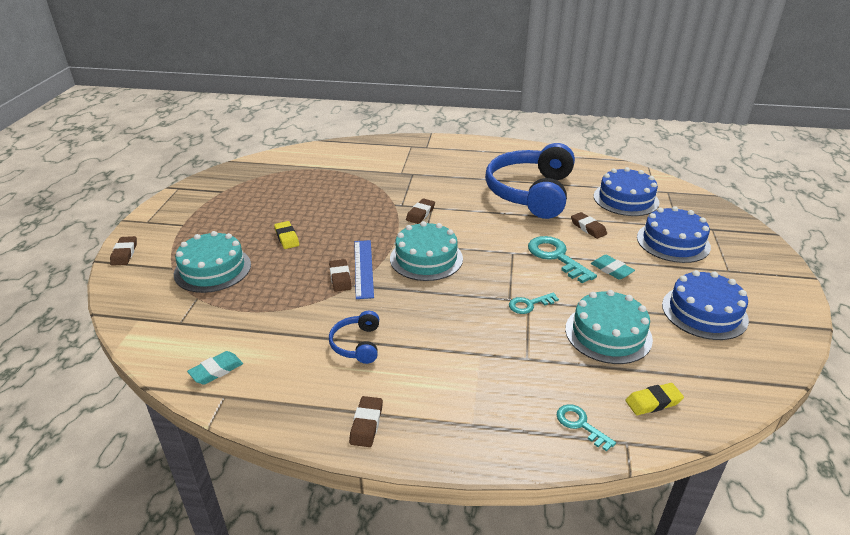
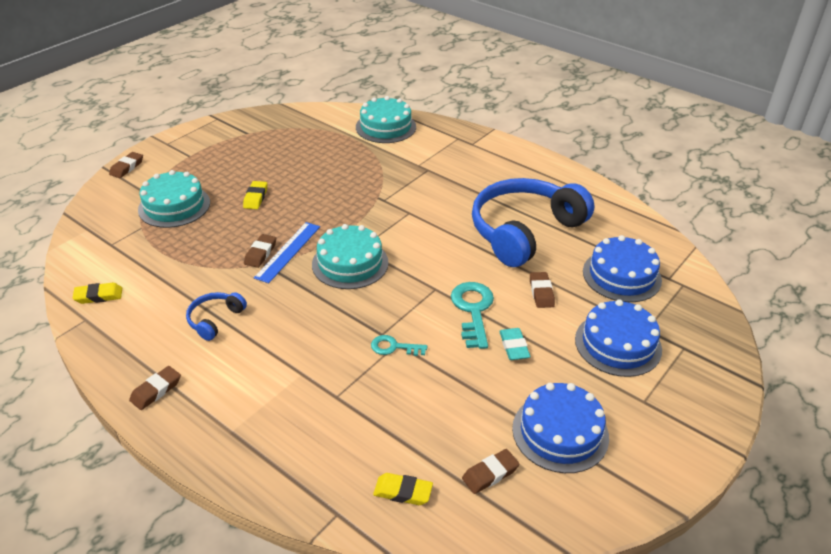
camera: 30 degrees right, 5 degrees up
turquoise eraser [187,351,243,385] -> yellow eraser [73,283,122,304]
brown eraser [406,198,435,224] -> brown eraser moved to [462,449,519,494]
turquoise key [557,404,616,451] -> none
turquoise cake [565,290,653,364] -> turquoise cake moved to [356,96,416,143]

